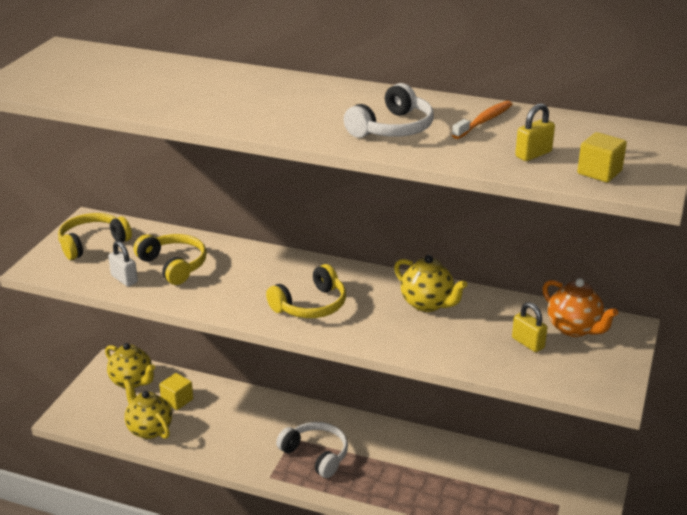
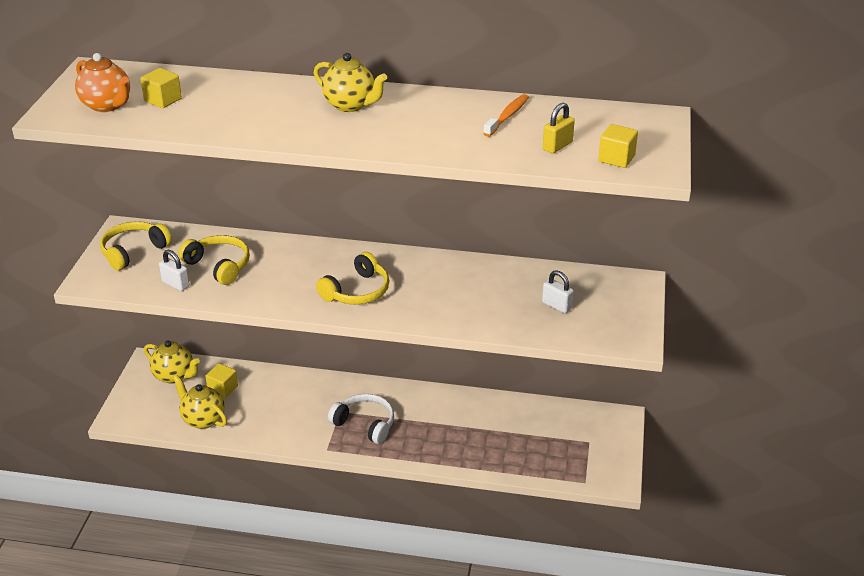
camera: 10 degrees left, 5 degrees up
white headphones [344,83,434,138] -> none
yellow teapot [394,255,467,312] -> yellow teapot moved to [314,53,387,112]
yellow padlock [512,302,547,352] -> white padlock [542,270,574,313]
orange teapot [542,278,618,337] -> orange teapot moved to [75,53,130,112]
none -> yellow cube [140,68,182,108]

